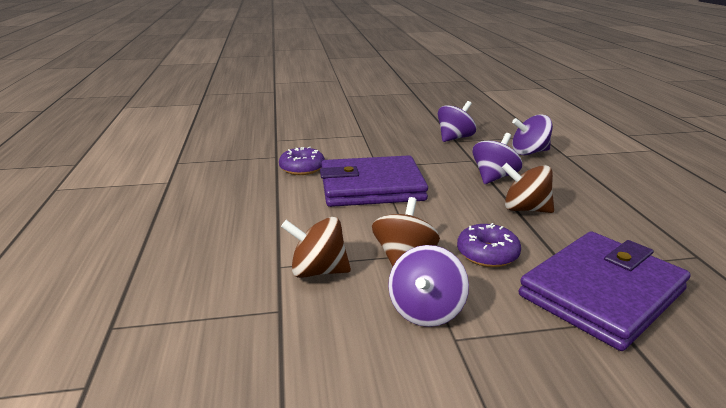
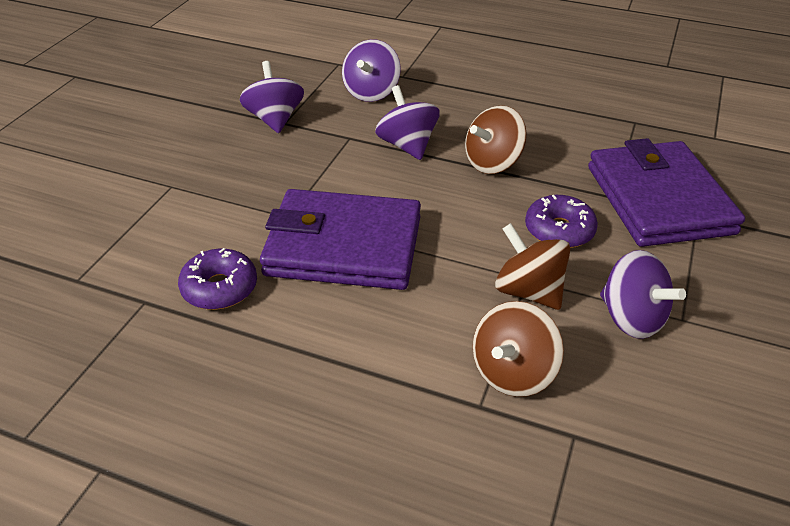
camera: 60 degrees left, 15 degrees up
purple wallet [320,155,428,207] -> purple wallet turned 75 degrees clockwise [260,189,421,290]

